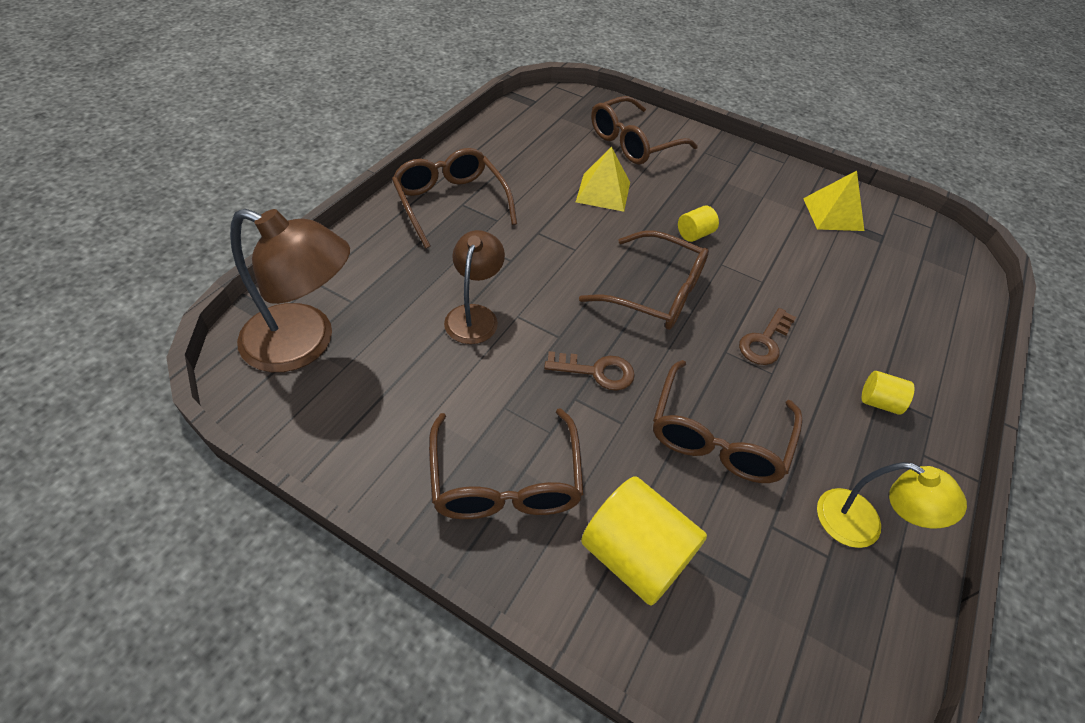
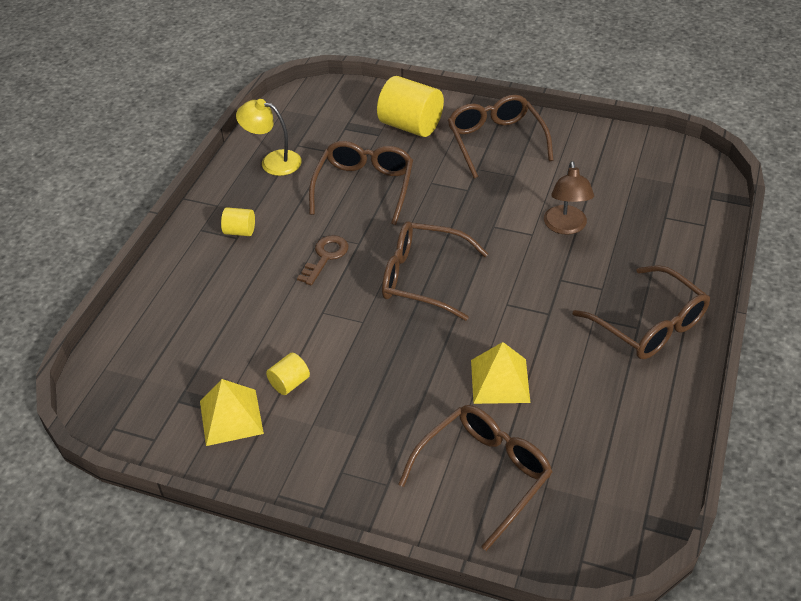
camera: 175 degrees right, 5 degrees down
brown lamp [230,209,350,372] -> none
brown key [544,351,635,391] -> none
yellow cylinder [678,206,719,242] -> yellow cylinder moved to [266,353,310,395]

